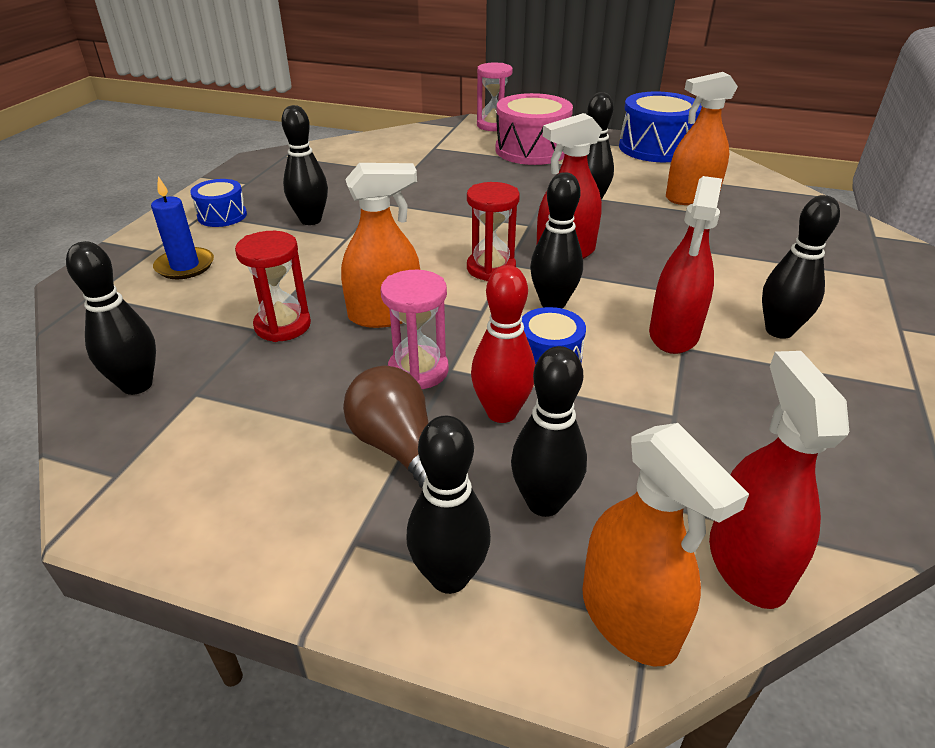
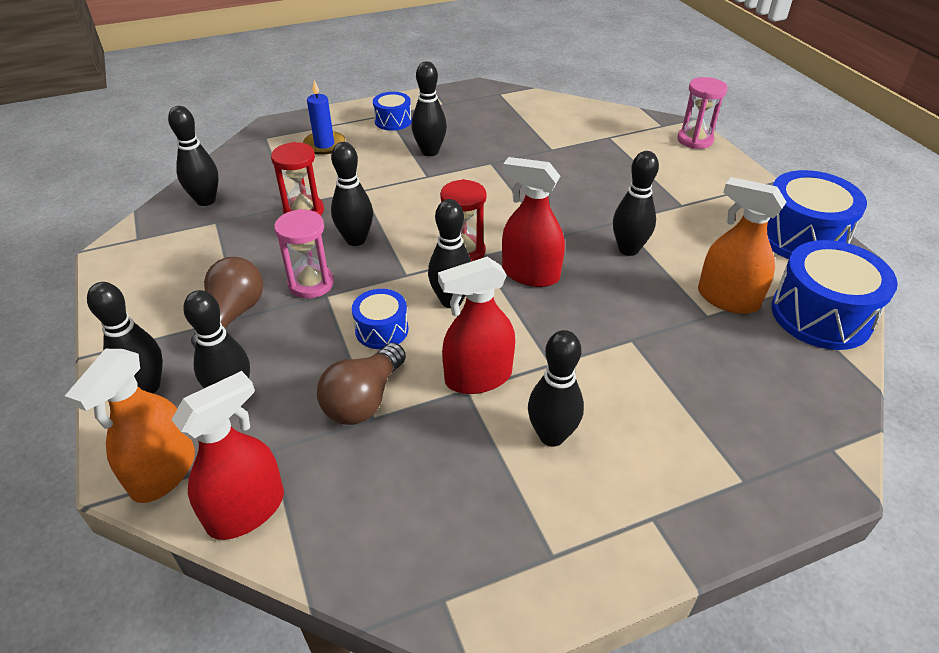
camera: 50 degrees right, 5 degrees up
orange spray bottle [341,163,420,328] -> black bowling pin [331,142,373,246]
red bowling pin [471,265,536,423] -> none
pink drum [495,93,573,165] -> none
none -> brown light bulb [317,343,406,425]
none -> blue drum [771,240,898,350]

